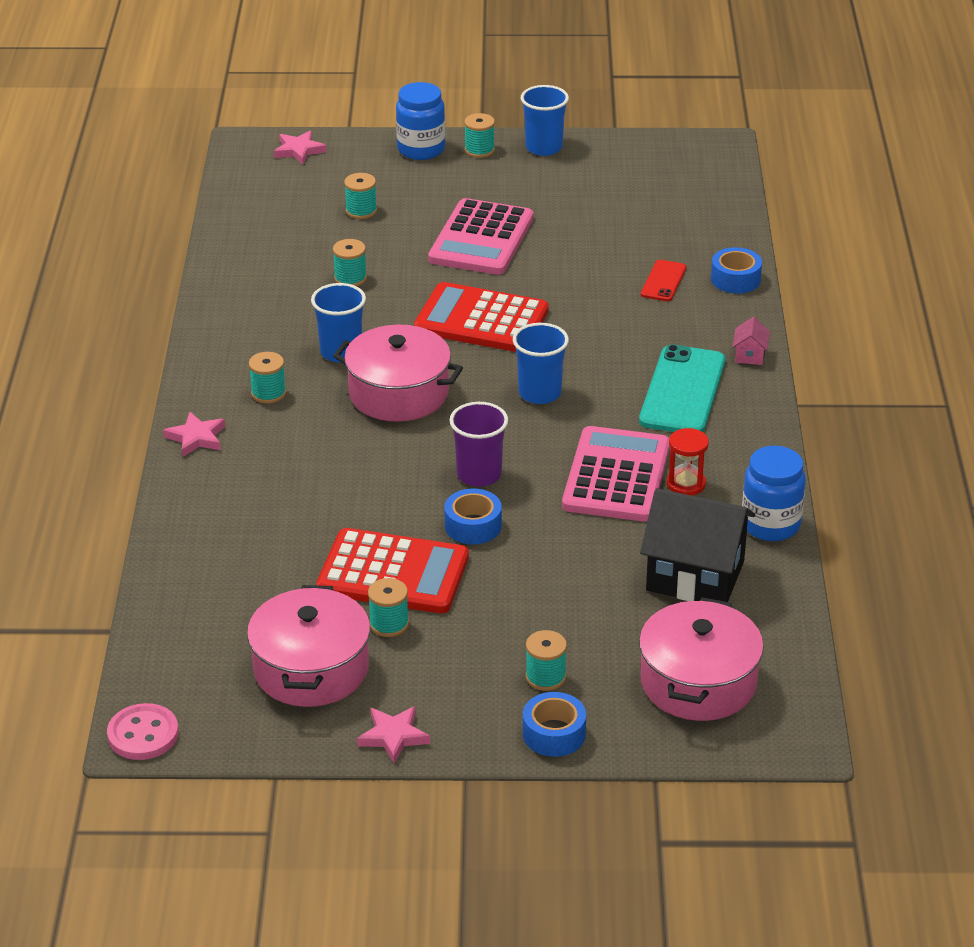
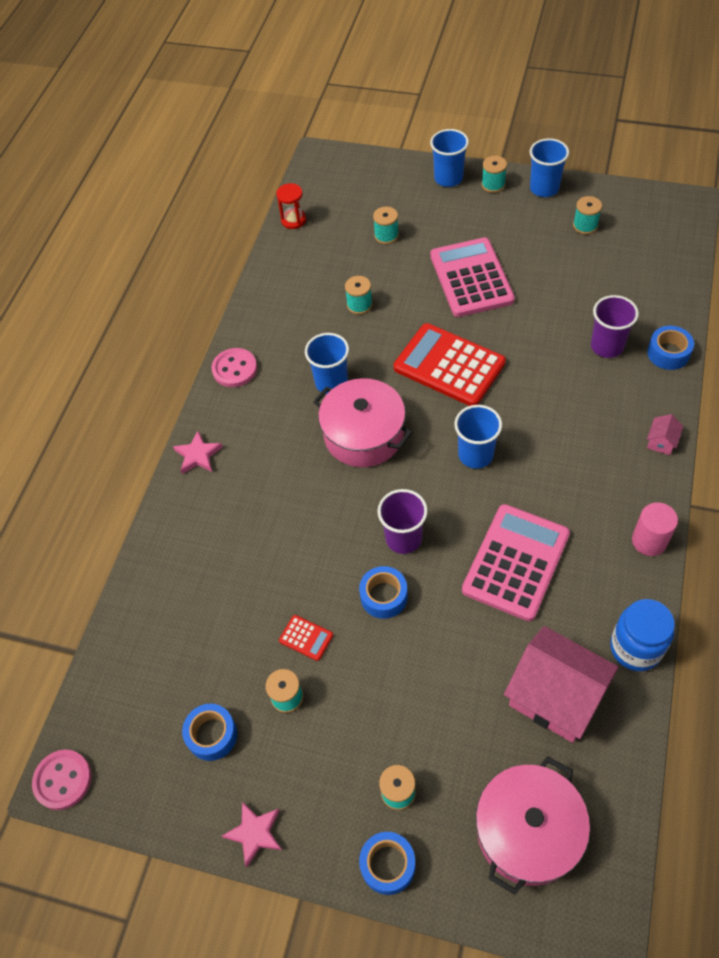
camera: 20 degrees right, 20 degrees up
pink pot [247,585,370,707] -> blue tape [182,704,237,761]
turquoise spool [249,352,286,404] -> turquoise spool moved to [573,196,602,235]
pink star [274,131,326,164] -> none
red calculator [316,528,469,614] -> red calculator [279,615,333,661], size x0.41
blue jar [396,82,445,160] -> blue cup [430,129,469,187]
pink calculator [428,198,533,275] -> pink calculator turned 135 degrees clockwise [430,238,515,317]
turquoise phone [639,344,725,432] -> none
black house [640,488,755,602] -> pink house [504,626,619,743]
red phone [641,260,686,301] -> purple cup [591,295,639,358]
red hourglass [667,428,709,496] -> red hourglass moved to [276,183,306,229]
none -> pink button [212,348,257,387]
none -> pink cylinder [632,502,678,556]

